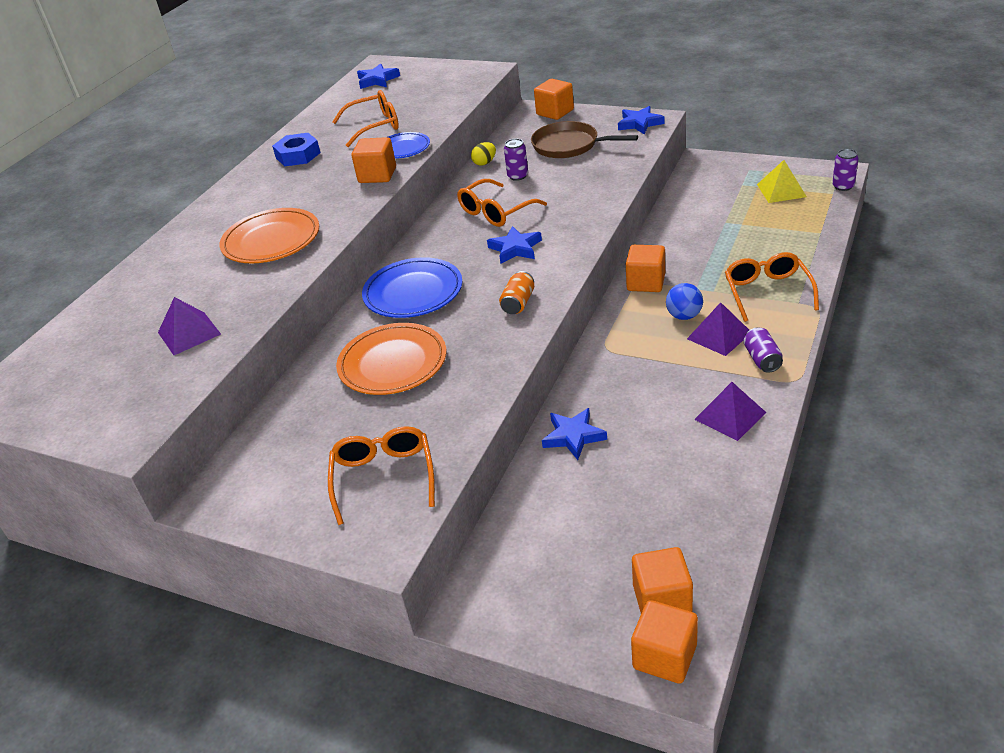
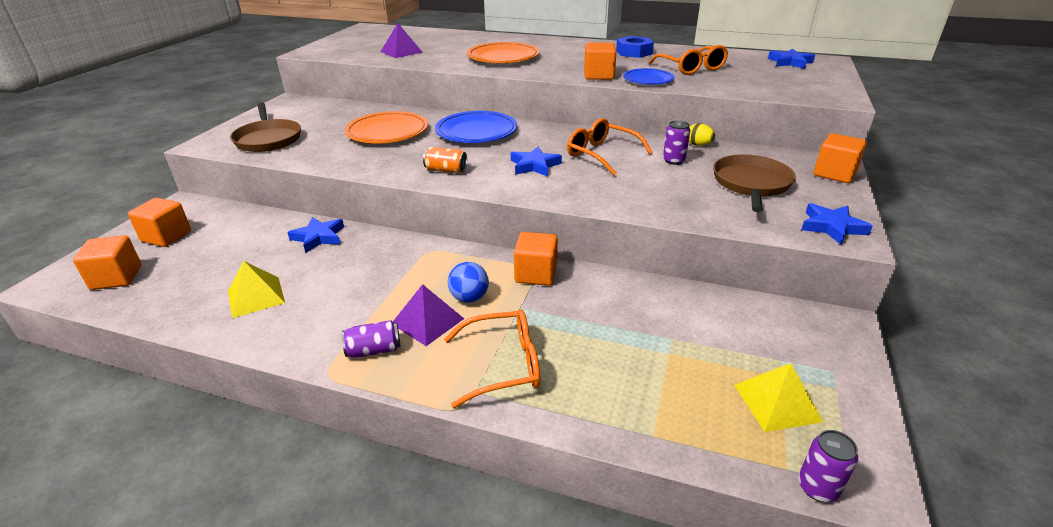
camera: 80 degrees right, 5 degrees down
orange glasses [328,426,435,525] -> brown pan [230,103,301,152]
orange cube [631,600,698,684] -> orange cube moved to [128,198,191,247]
purple pyramid [694,382,766,441] -> none
none -> yellow pyramid [228,261,285,318]

